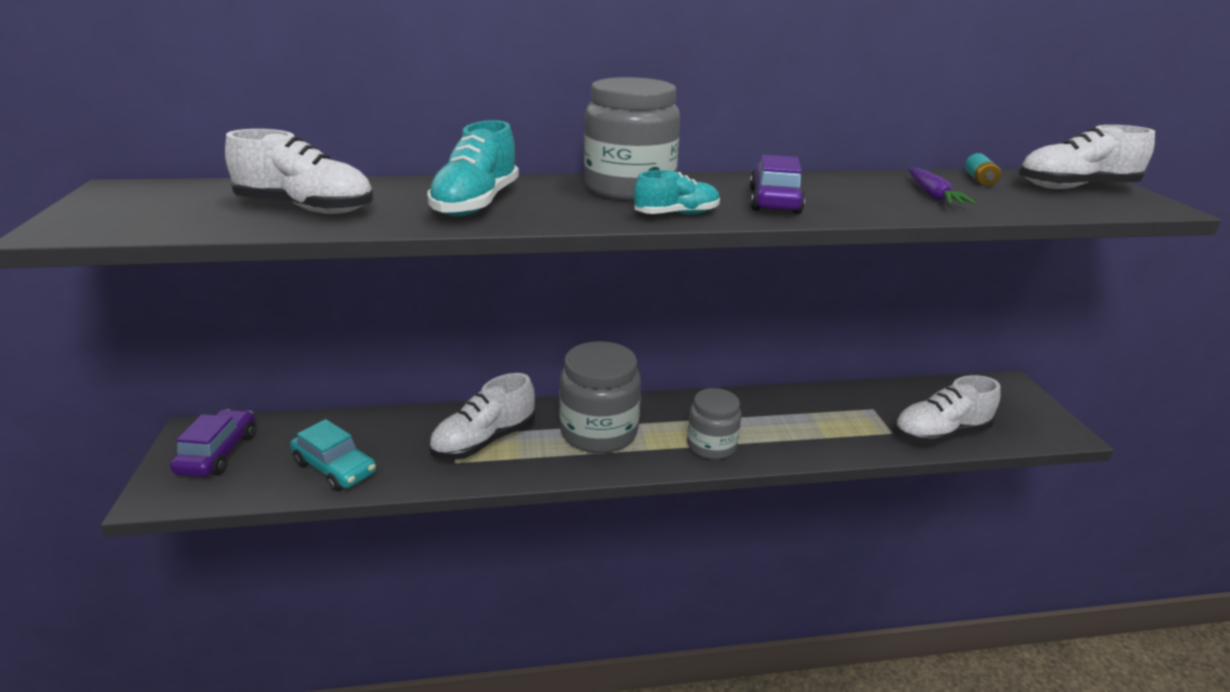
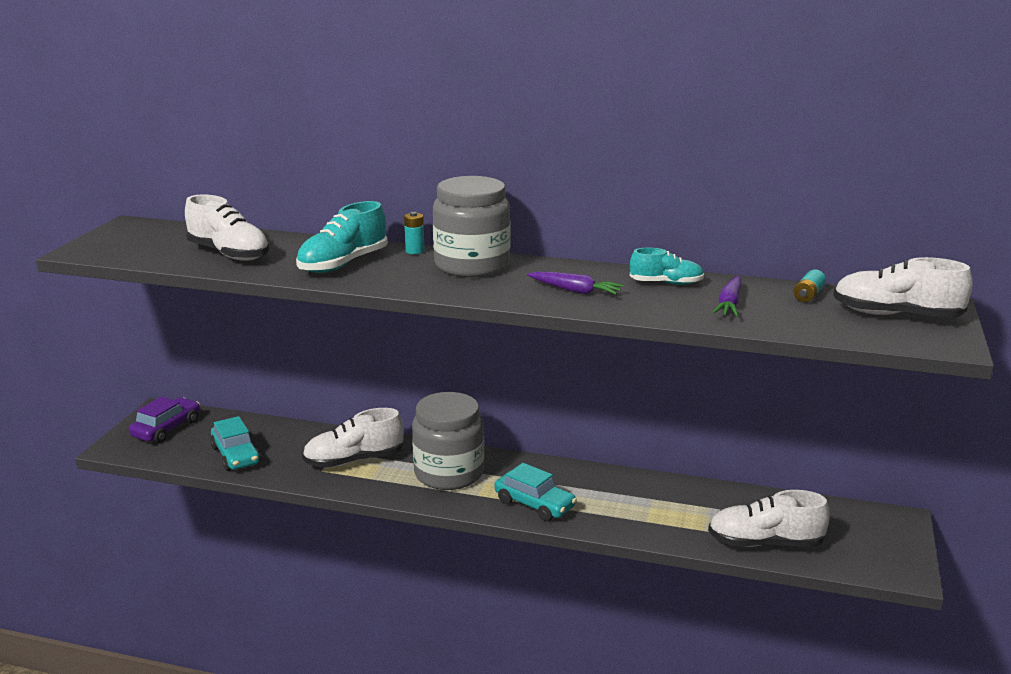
camera: 25 degrees right, 5 degrees down
turquoise shoe [634,170,720,214] -> turquoise shoe moved to [630,248,704,285]
grey jar [687,388,741,459] -> turquoise car [494,463,577,521]
purple car [750,155,805,214] -> purple carrot [527,271,624,294]
none -> turquoise battery [404,212,424,254]

